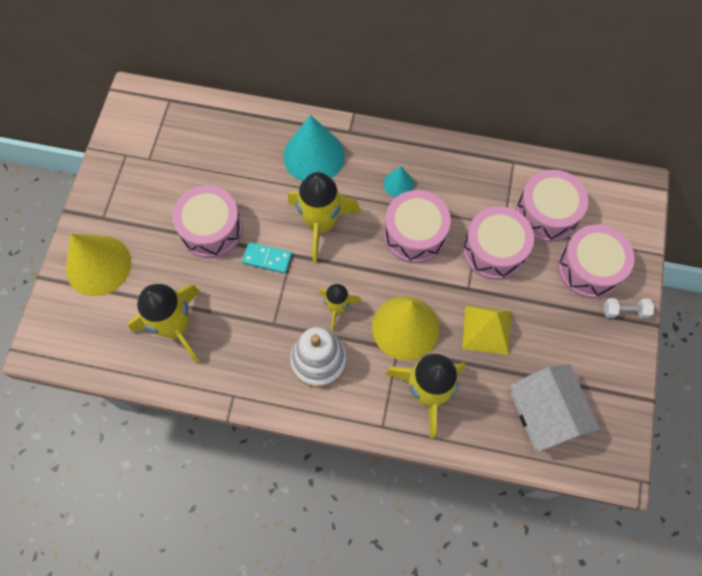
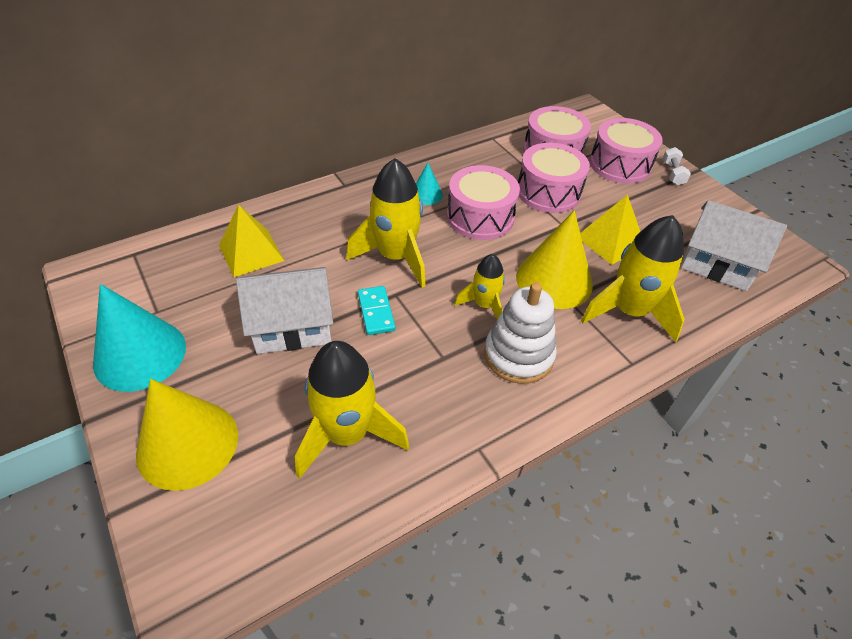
camera: 45 degrees left, 20 degrees down
pink drum [172,185,243,258] -> white house [236,267,333,354]
turquoise domino [242,242,292,274] -> turquoise domino turned 75 degrees counterclockwise [358,286,396,335]
turquoise cone [283,115,345,181] -> turquoise cone moved to [93,284,186,392]
white dumbbell [604,298,654,318] -> white dumbbell turned 45 degrees counterclockwise [663,147,691,186]
none -> yellow pyramid [219,204,284,277]

